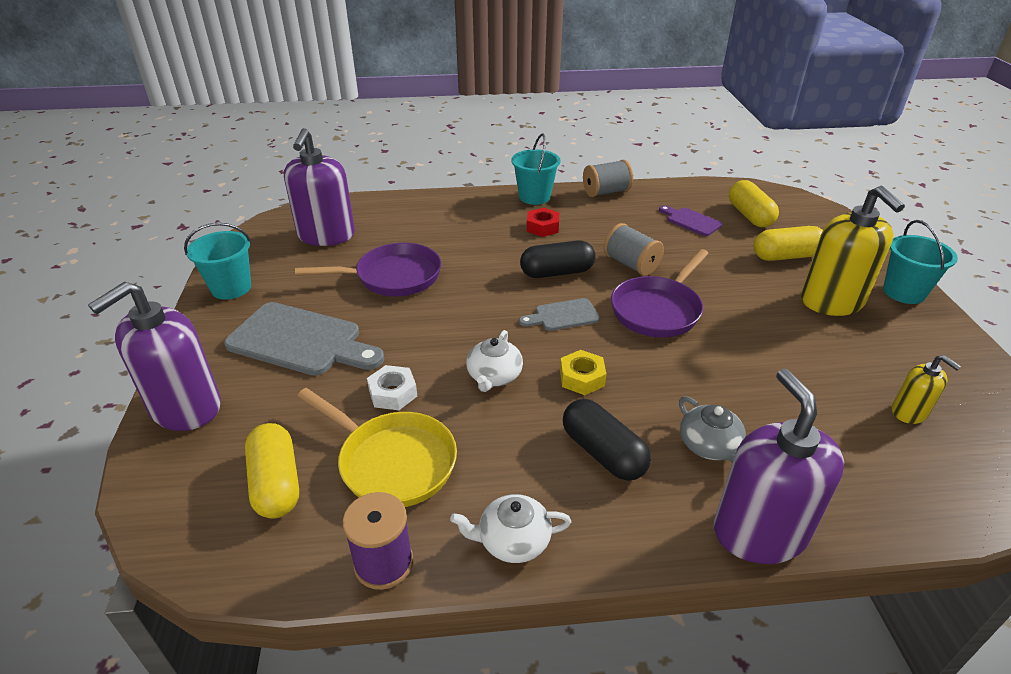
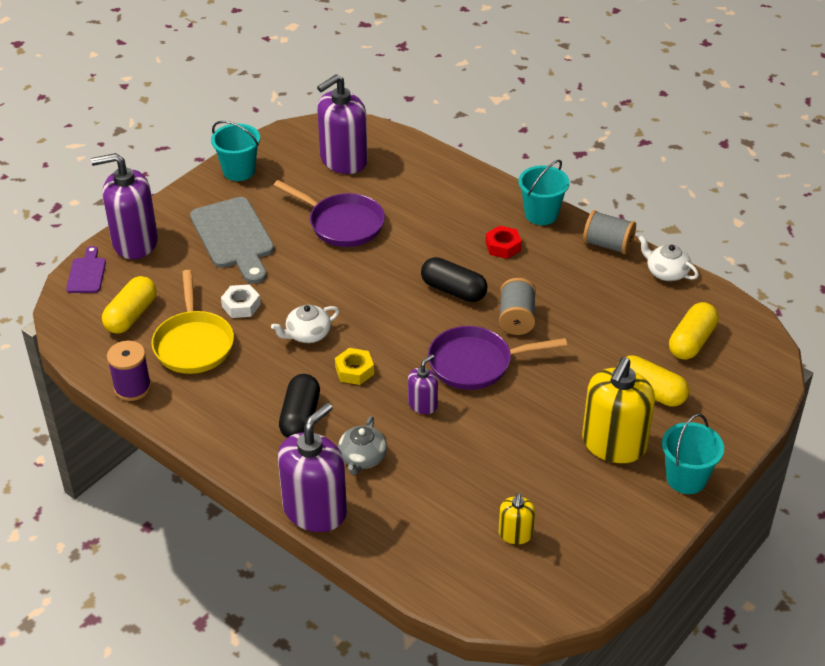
camera: 45 degrees right, 5 degrees up
white teapot [450,494,571,563] -> white teapot moved to [638,235,699,281]
grey cutting board [519,298,600,331] -> none
purple cutting board [659,205,722,236] -> purple cutting board moved to [66,246,106,293]
none -> purple soap dispenser [408,354,438,414]

